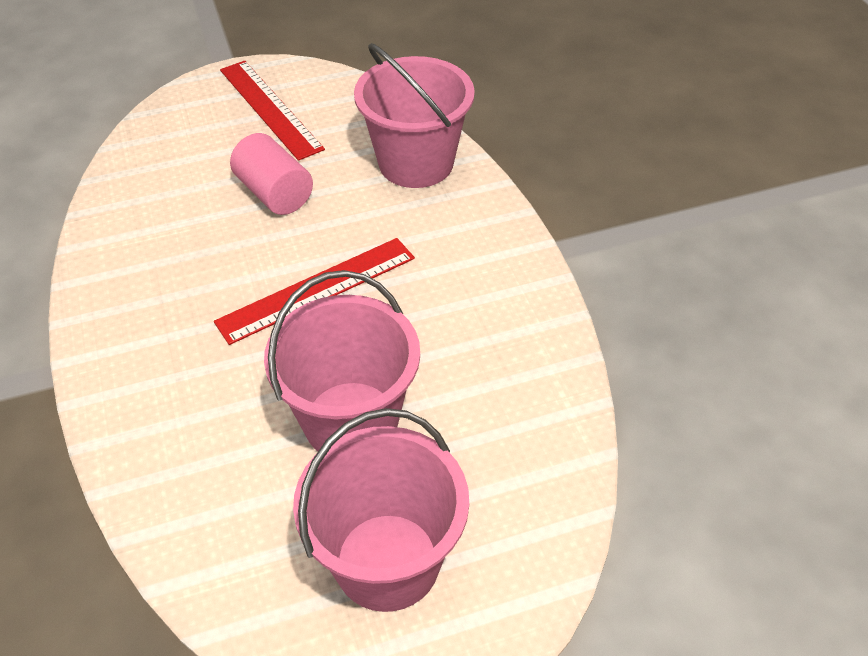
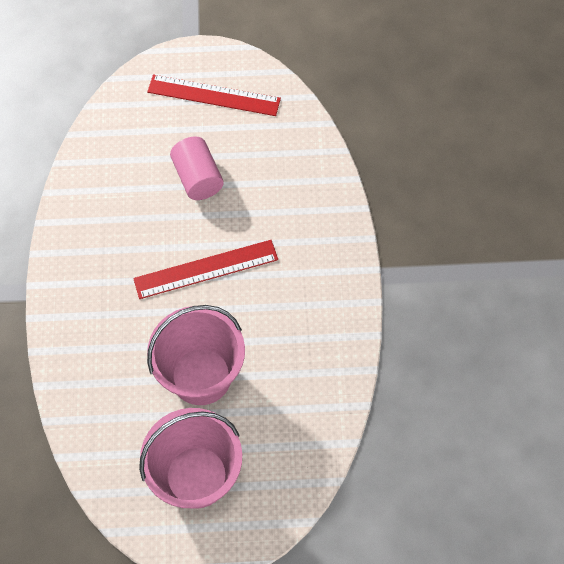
camera: 15 degrees right, 15 degrees up
red ruler [220,61,325,161] -> red ruler turned 60 degrees counterclockwise [147,74,281,116]
pink bucket [354,43,475,188] -> none

